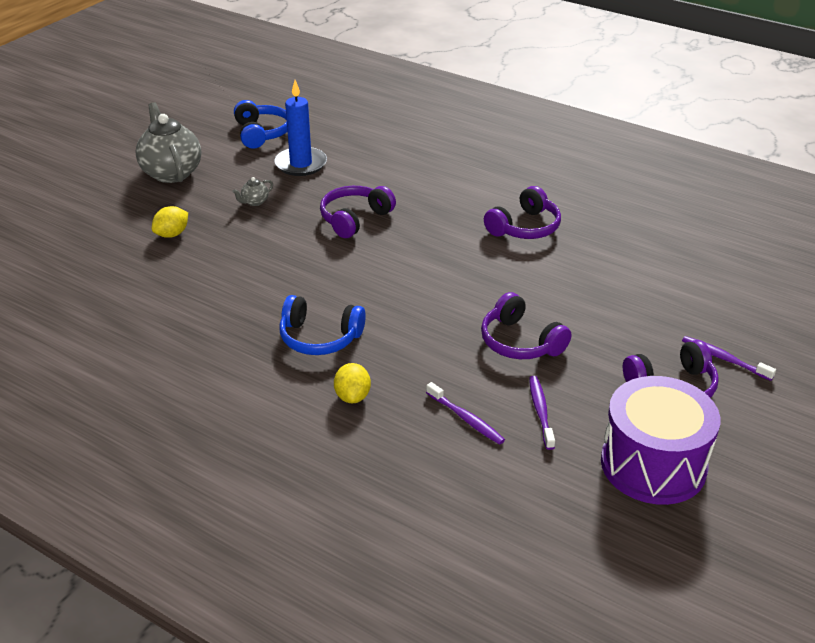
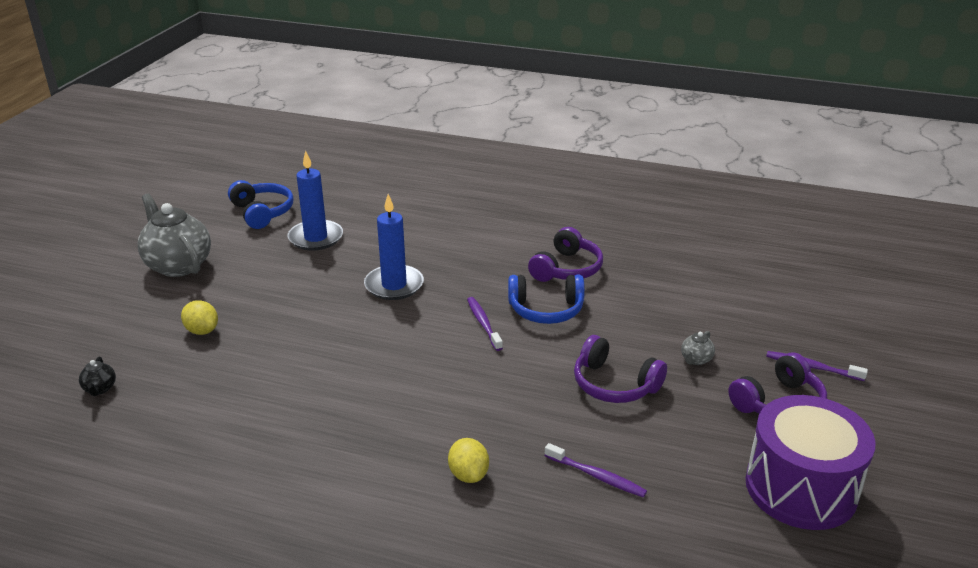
camera: 15 degrees left, 5 degrees down
yellow lemon [152,206,188,238] -> yellow lemon turned 75 degrees counterclockwise [181,300,218,335]
grey teapot [232,177,273,206] -> grey teapot moved to [681,331,715,365]
blue headphones [279,295,366,355] -> blue headphones moved to [508,275,585,324]
purple headphones [320,186,396,238] -> blue candle [364,194,424,300]
purple toothbrush [529,376,555,450] -> purple toothbrush moved to [467,297,503,351]
none -> black teapot [79,356,116,396]

